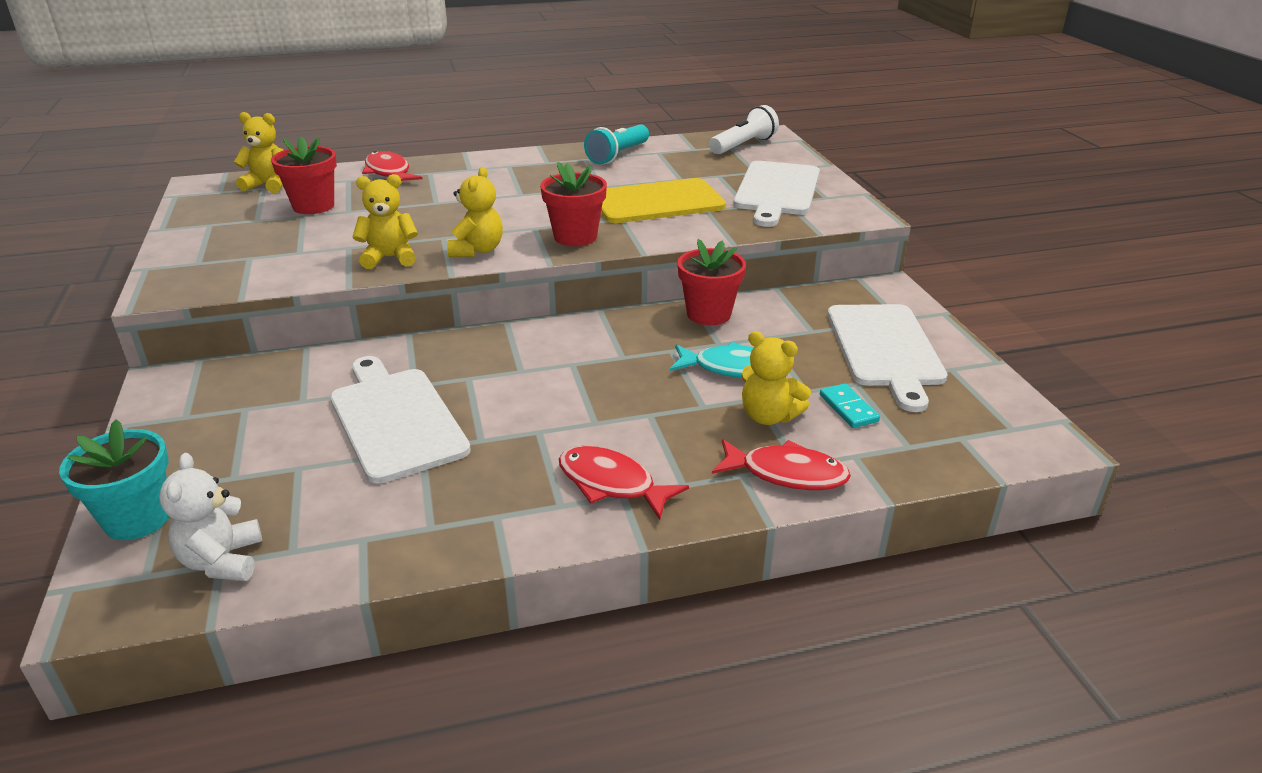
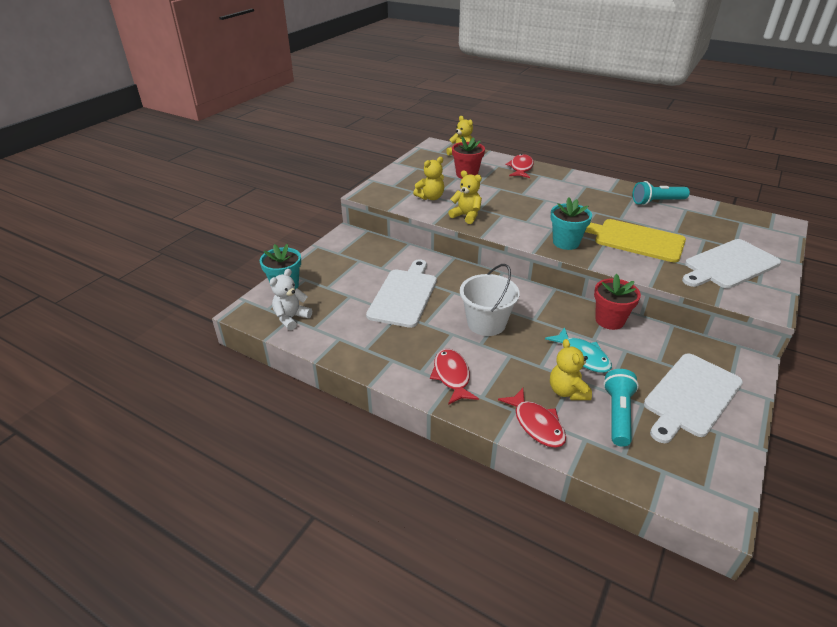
camera: 45 degrees right, 5 degrees up
yellow teddy bear [447,167,503,257] -> yellow teddy bear moved to [413,157,444,200]
red flower pot [540,162,607,246] -> turquoise flower pot [550,197,592,250]
white flashlight [709,105,779,154] -> none
turquoise domino [820,384,880,428] -> turquoise flashlight [603,369,639,447]
none -> white bucket [460,264,520,336]

